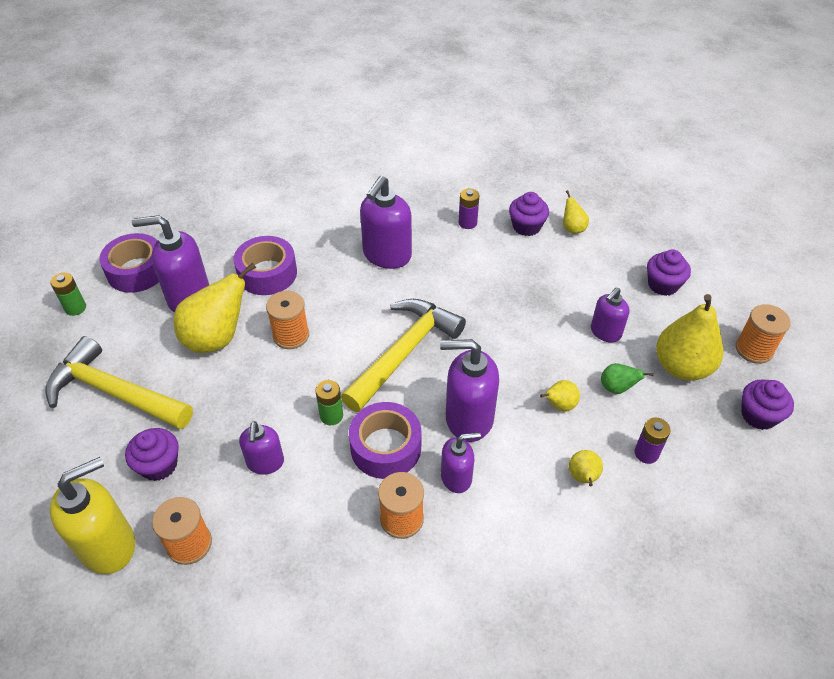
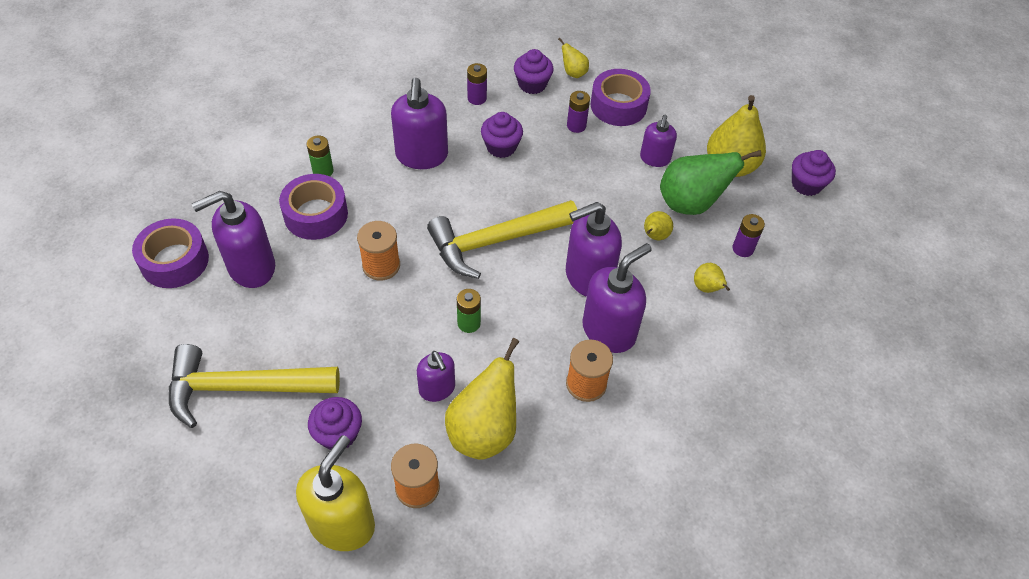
camera: 30 degrees left, 5 degrees up
green battery [50,273,86,316] -> green battery moved to [307,135,334,176]
yellow pear [174,262,256,353] -> yellow pear moved to [445,338,519,460]
yellow hammer [341,299,466,412] -> yellow hammer turned 120 degrees counterclockwise [427,200,577,279]
purple tape [349,402,421,479] -> purple tape moved to [591,69,651,126]
purple soap dispenser [441,432,481,493] -> purple soap dispenser [582,243,652,353], size x1.67
green pear [601,363,654,394] -> green pear [660,150,762,215], size x2.09
purple cupcake [647,249,691,296] -> purple cupcake moved to [481,112,523,158]
orange spool [735,304,791,364] -> none
none -> purple battery [567,91,590,133]

